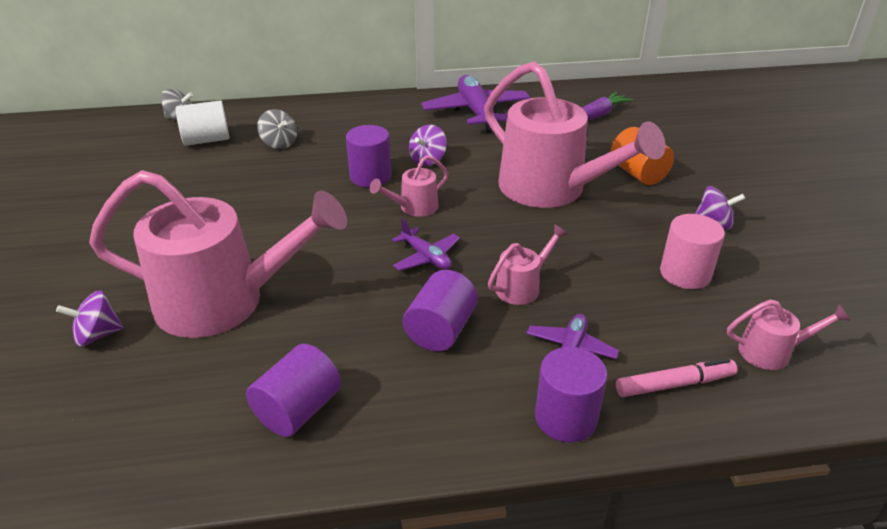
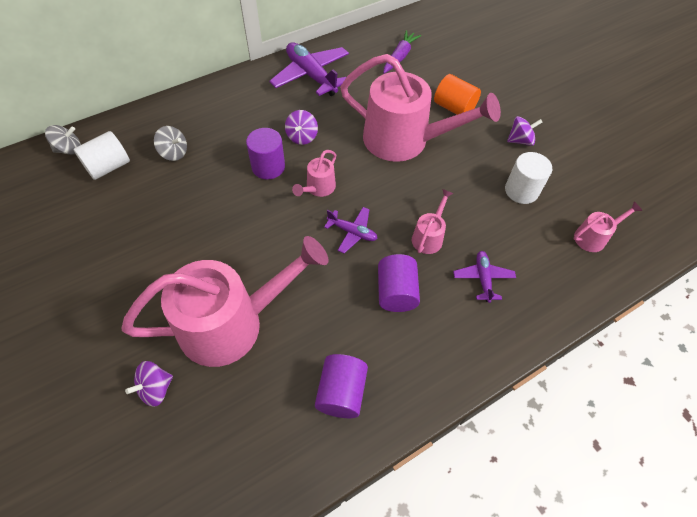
camera: 25 degrees left, 20 degrees up
purple cylinder [535,347,607,443] -> none
pink marker [616,358,737,397] -> none
pink cylinder [660,214,725,289] -> white cylinder [505,152,552,204]

